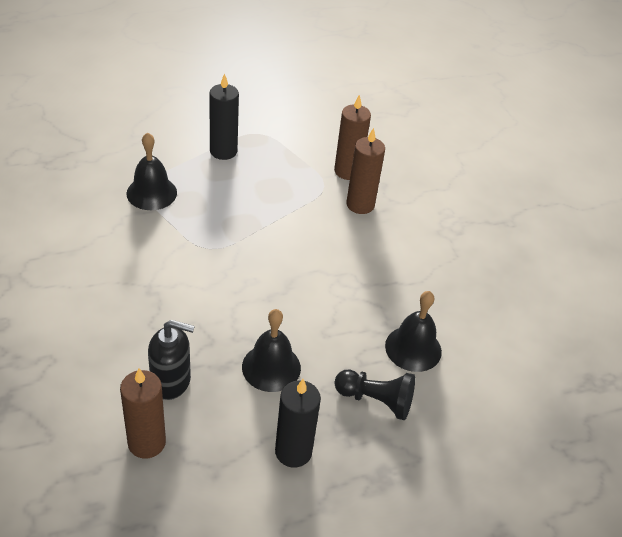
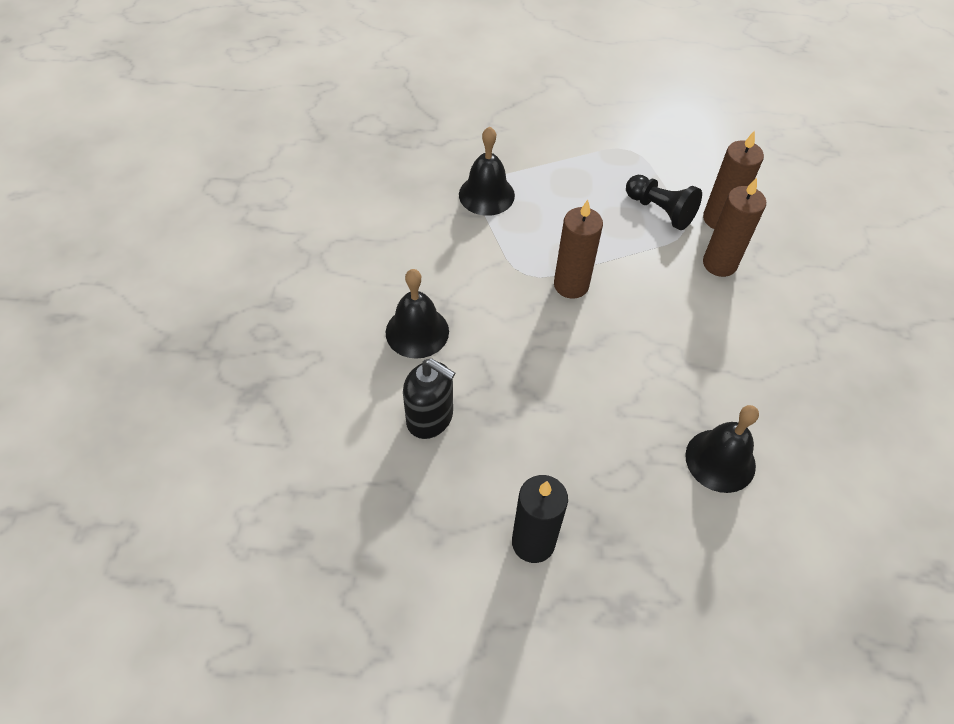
camera: 25 degrees right, 10 degrees up
brown candle [120,368,166,459] -> brown candle moved to [554,200,603,299]
black candle [210,73,239,160] -> none
black bell [242,309,301,392] -> black bell moved to [386,269,449,359]
black pawn [335,370,415,420] -> black pawn moved to [626,175,702,230]

